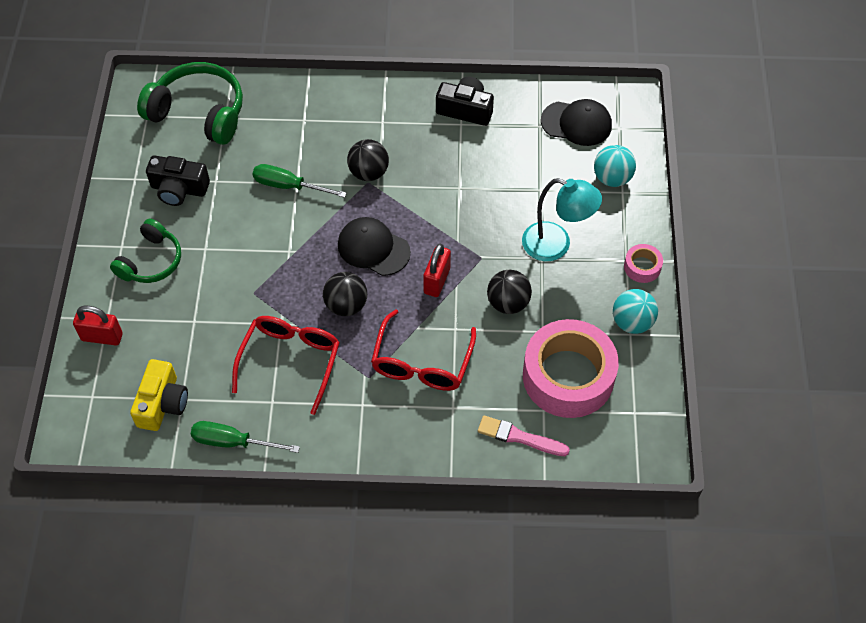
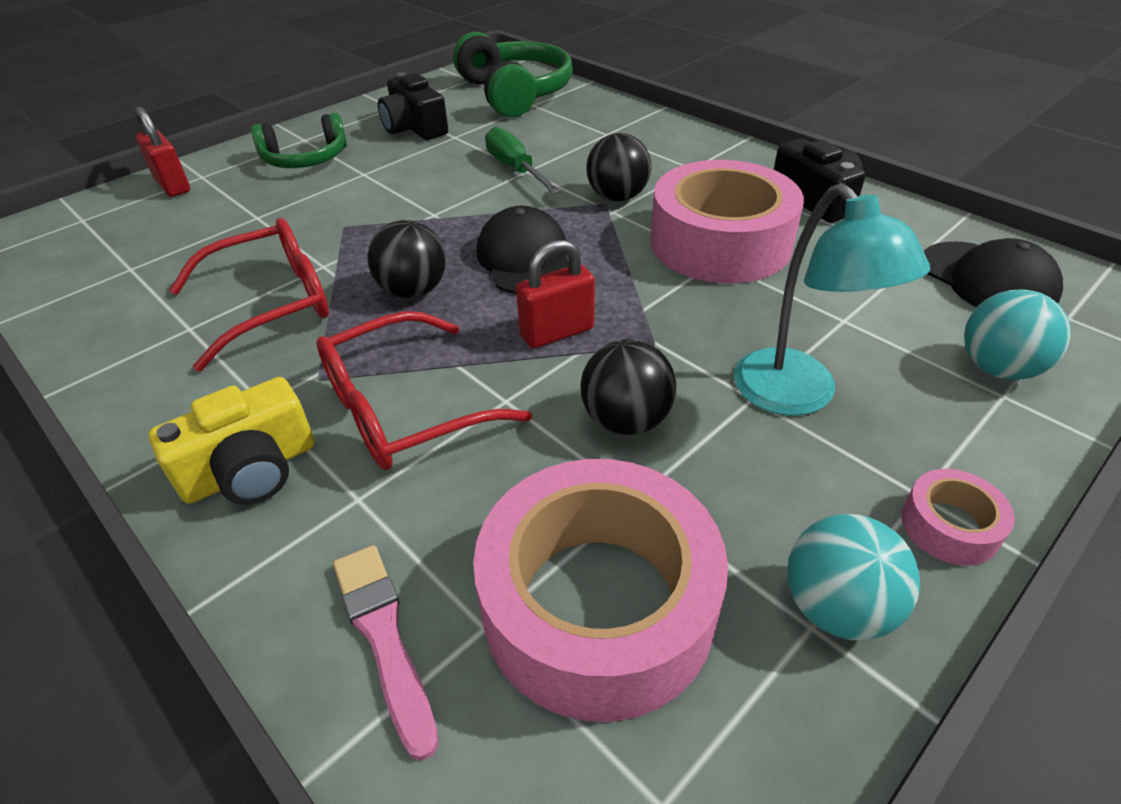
camera: 45 degrees right, 15 degrees down
yellow camera [130,359,188,431] -> yellow camera moved to [148,377,315,505]
green screwdriver [191,421,300,453] -> none
none -> pink tape [651,160,804,283]

